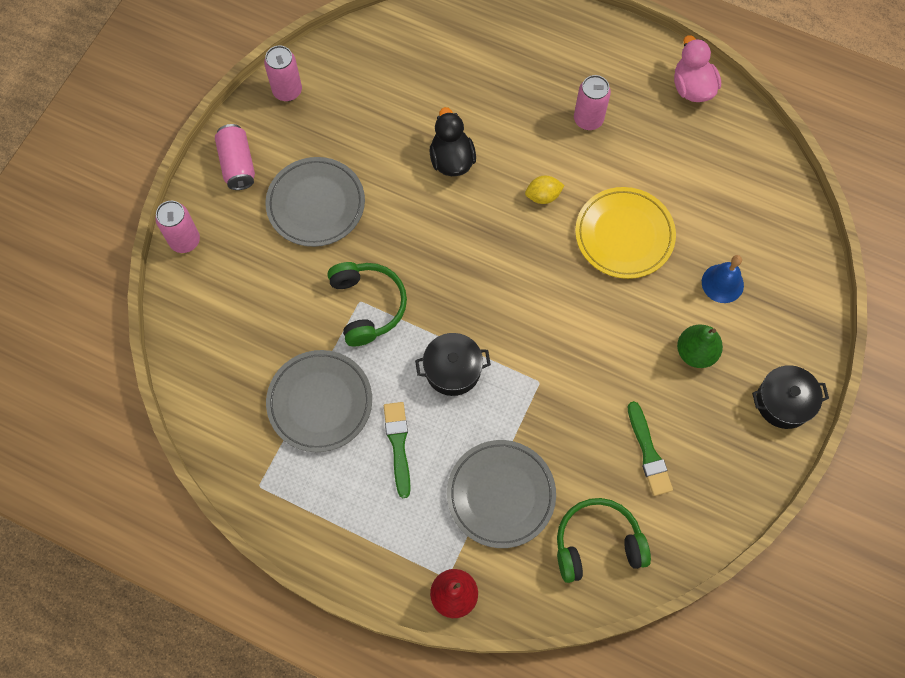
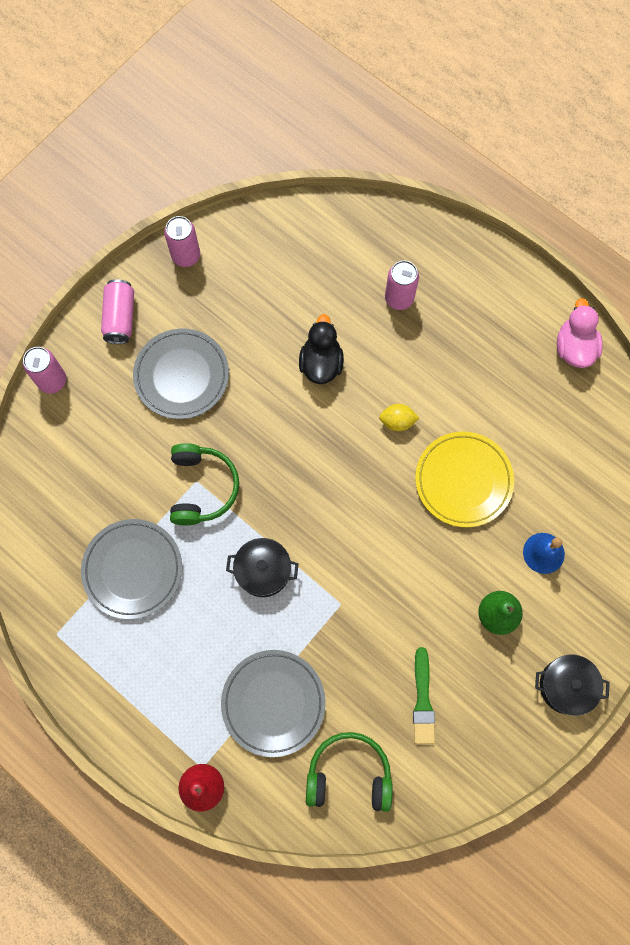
camera: 15 degrees right, 5 degrees up
green brush [384,402,411,498] -> none
pink can [574,75,611,130] -> pink can moved to [385,260,419,310]

